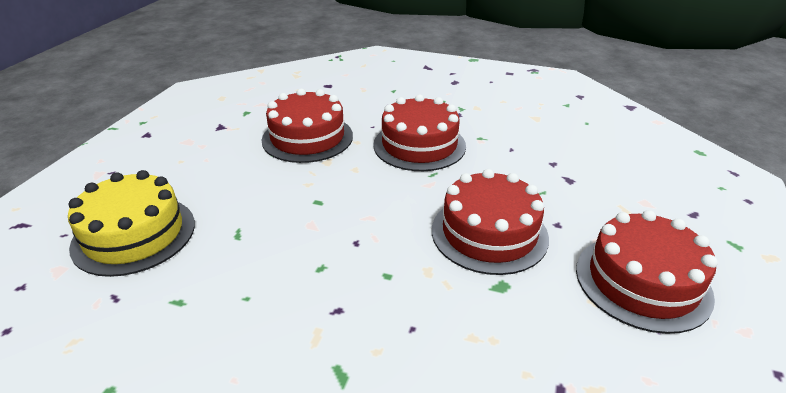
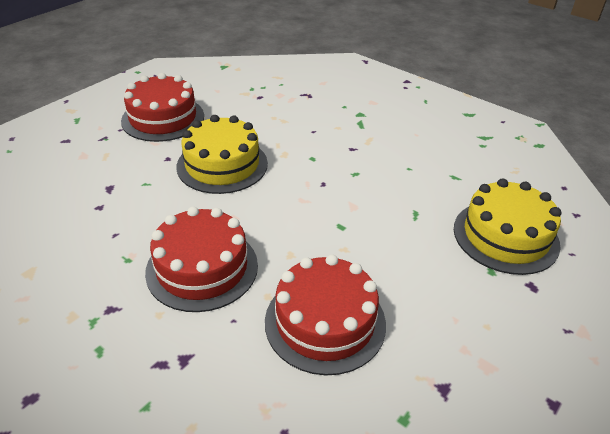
camera: 160 degrees left, 5 degrees up
red cake [432,169,549,275] -> yellow cake [177,115,268,194]

